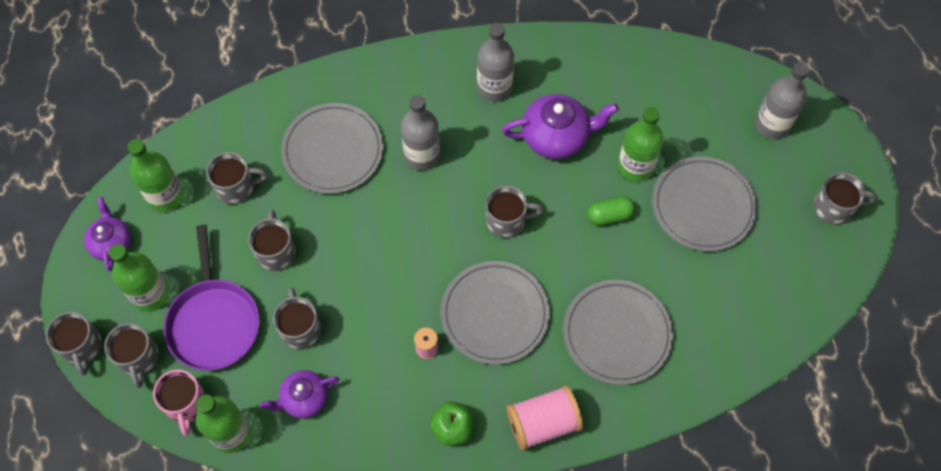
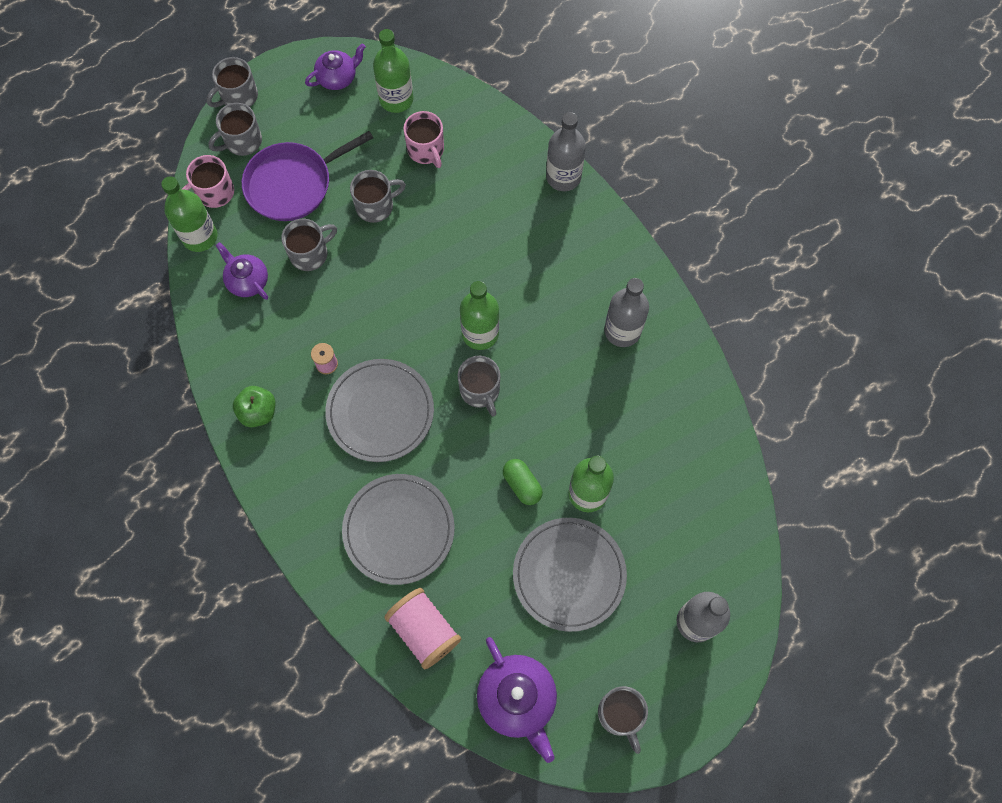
camera: 70 degrees right, 5 degrees up
green bottle [109,244,169,312] -> green bottle moved to [460,281,499,350]
grey mug [206,152,268,204] -> pink mug [403,111,444,168]
grey plate [281,103,384,194] -> none
grey bottle [401,95,440,170] -> grey bottle moved to [546,112,586,191]
purple teapot [502,94,619,159] -> purple teapot moved to [477,637,557,763]
pink spool [507,385,583,451] -> pink spool moved to [384,588,461,670]

